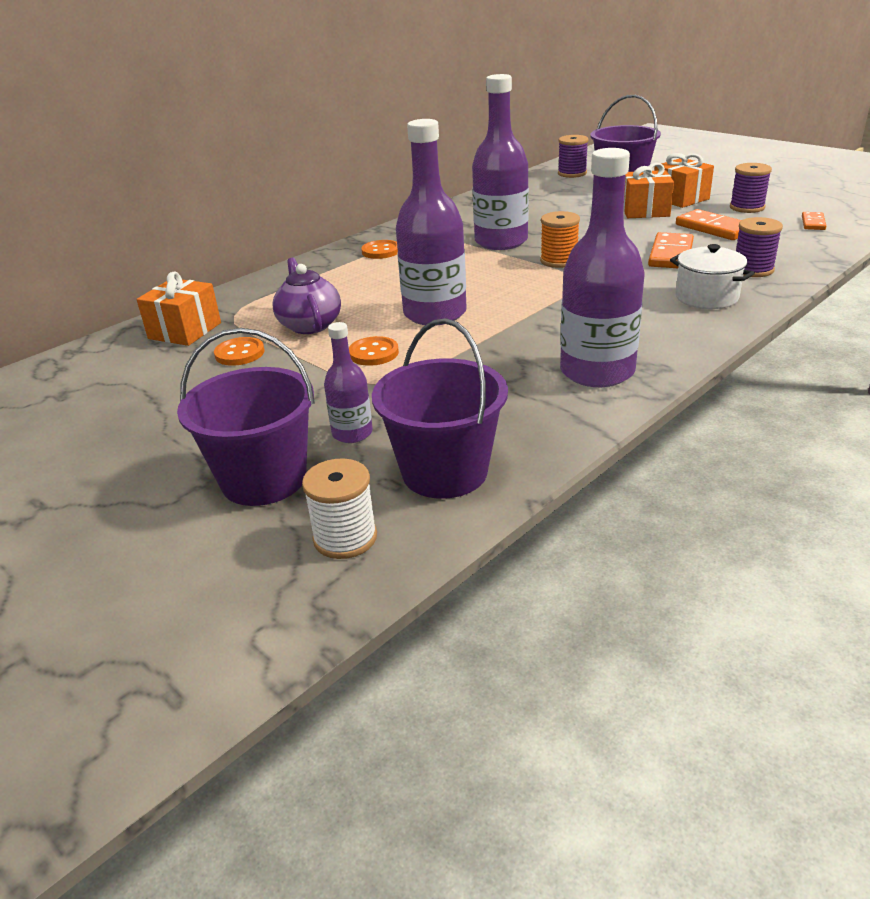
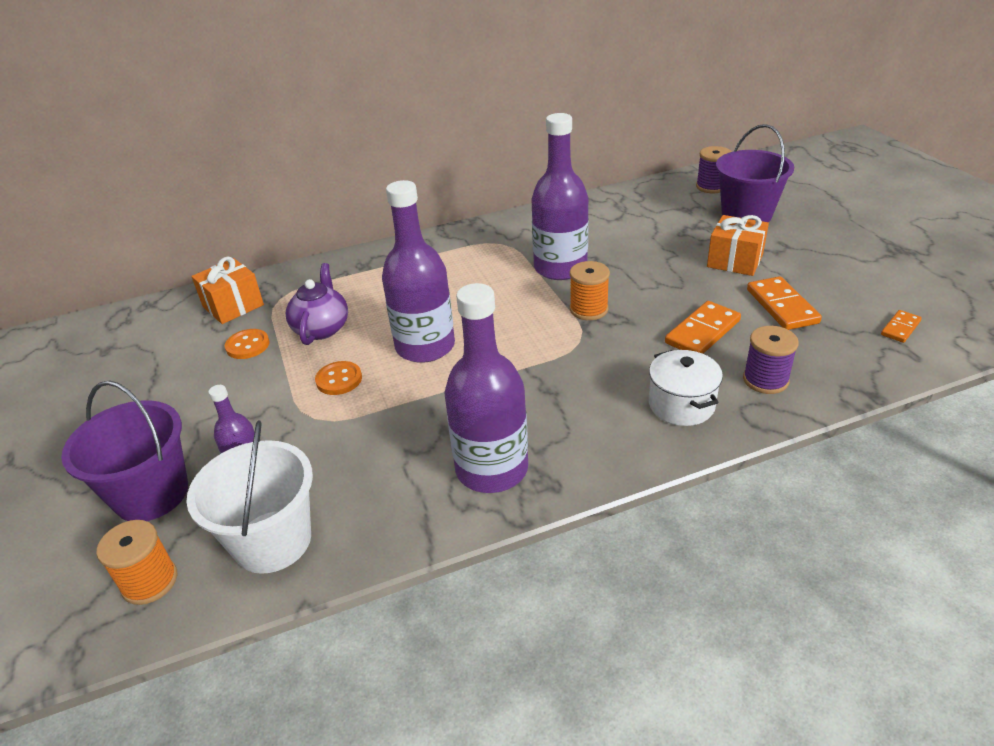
camera: 25 degrees right, 5 degrees up
white spool [302,458,377,559] -> orange spool [96,520,177,605]
orange button [361,240,398,259] -> none
purple bucket [372,318,508,499] -> white bucket [187,421,313,574]
orange gift [654,153,714,208] -> none
purple spool [730,163,772,213] -> none

